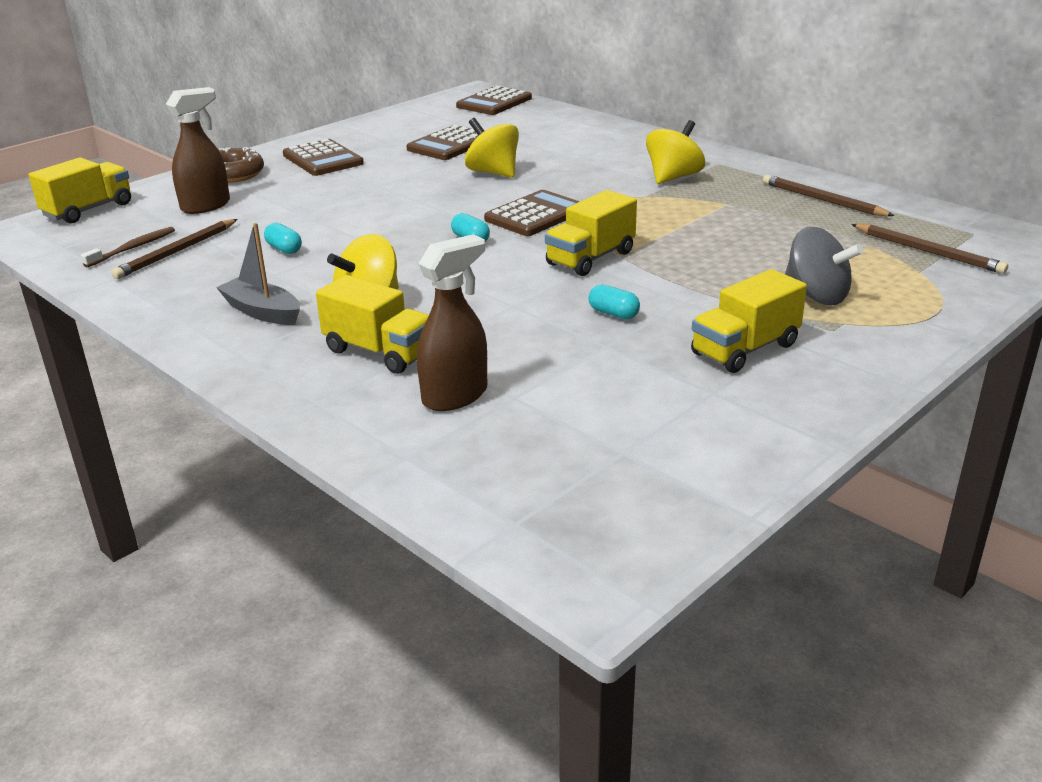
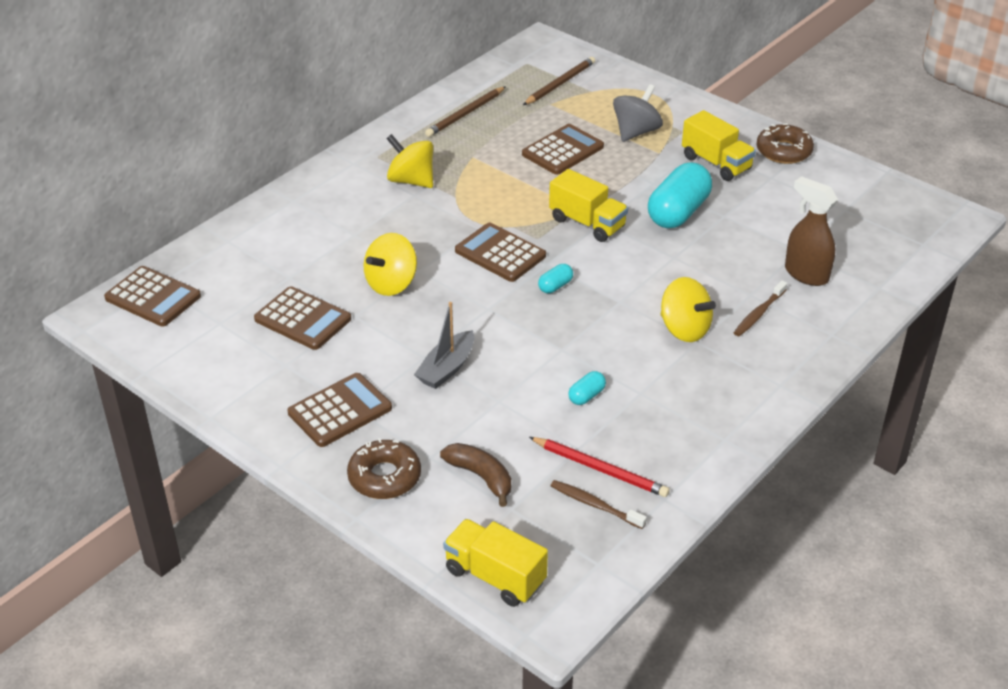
camera: 95 degrees left, 10 degrees up
brown pencil [111,219,238,279] -> red pencil [529,437,670,497]
brown spray bottle [166,87,230,214] -> brown banana [440,443,511,507]
grey boat [216,223,300,325] -> grey boat moved to [414,302,475,389]
yellow truck [316,275,429,374] -> brown toothbrush [734,280,787,336]
turquoise capsule [589,284,640,319] -> turquoise capsule [648,162,712,228], size x2.25
none -> brown calculator [522,124,604,175]
none -> brown donut [756,123,814,164]

